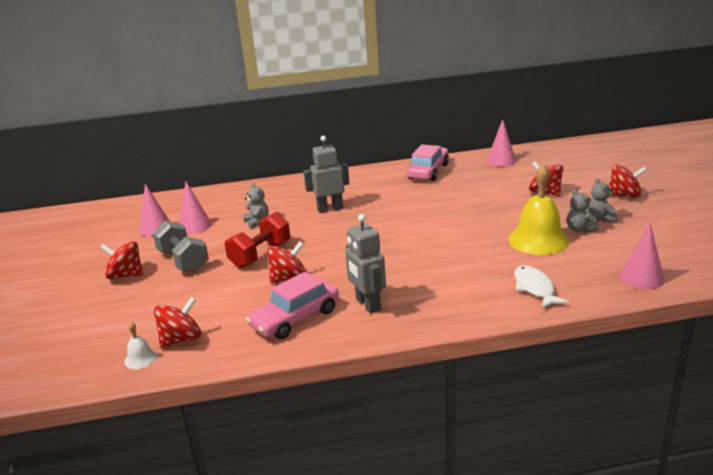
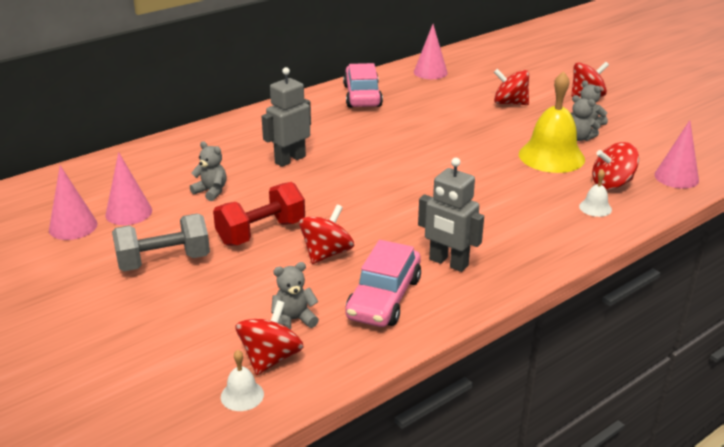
camera: 30 degrees left, 5 degrees up
red spinning top [100,241,143,279] -> red spinning top moved to [592,142,639,190]
grey dumbbell [153,221,209,272] -> grey dumbbell turned 45 degrees counterclockwise [112,214,210,271]
red dumbbell [225,212,290,268] -> red dumbbell turned 45 degrees clockwise [213,182,305,246]
white fish [514,265,569,309] -> white bell [579,169,612,217]
none -> grey teddy bear [271,262,319,330]

